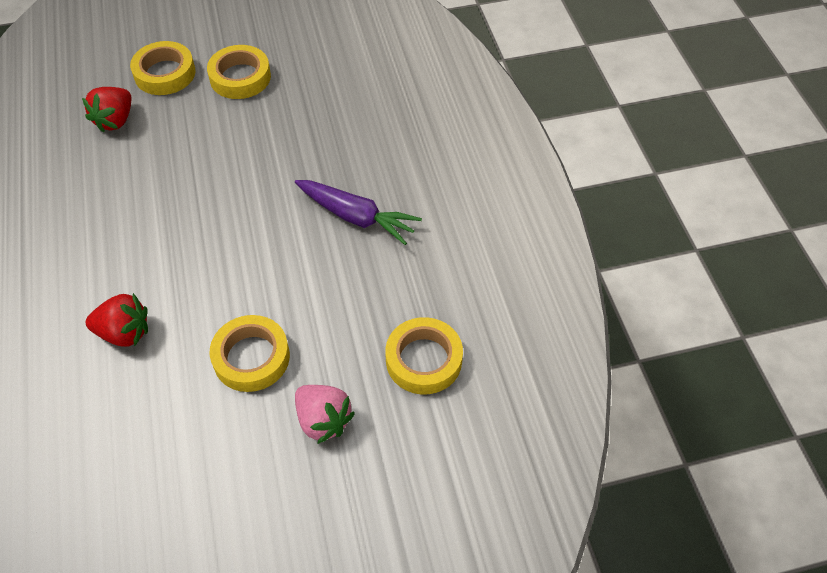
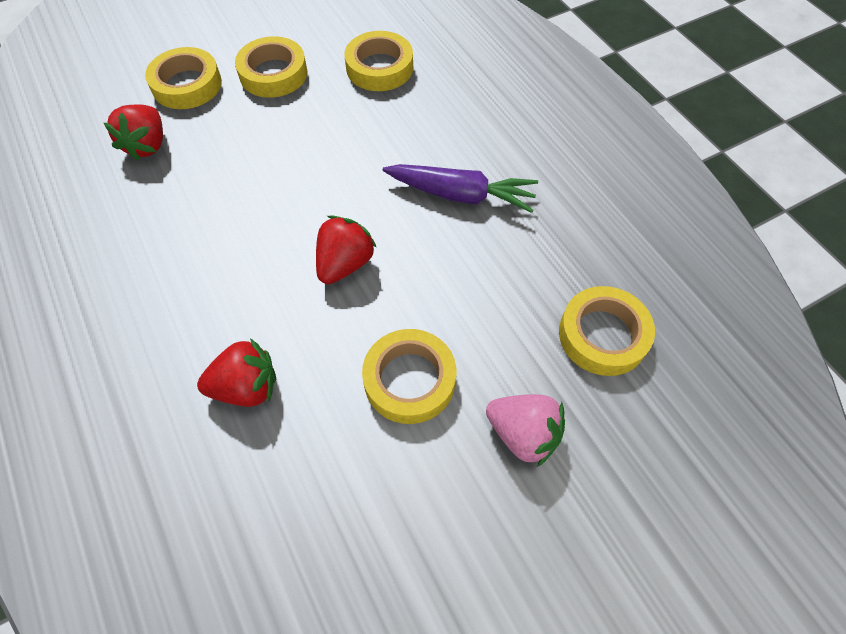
camera: 15 degrees left, 5 degrees up
none -> red strawberry [316,215,377,284]
none -> yellow tape [344,31,413,91]

